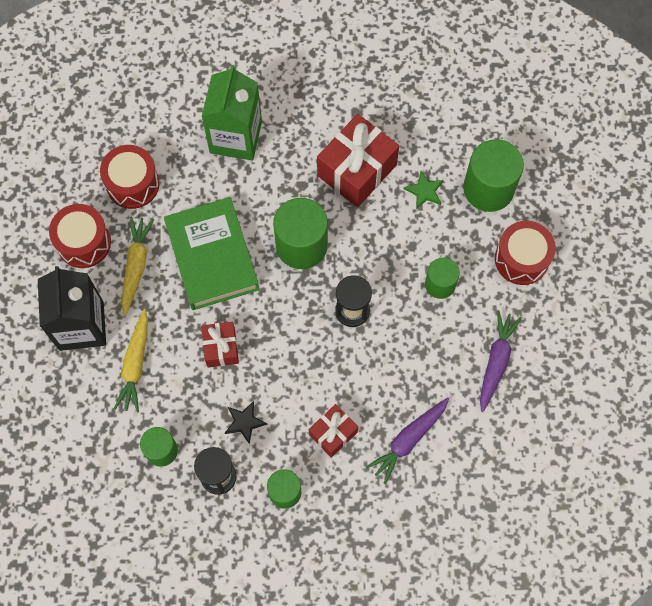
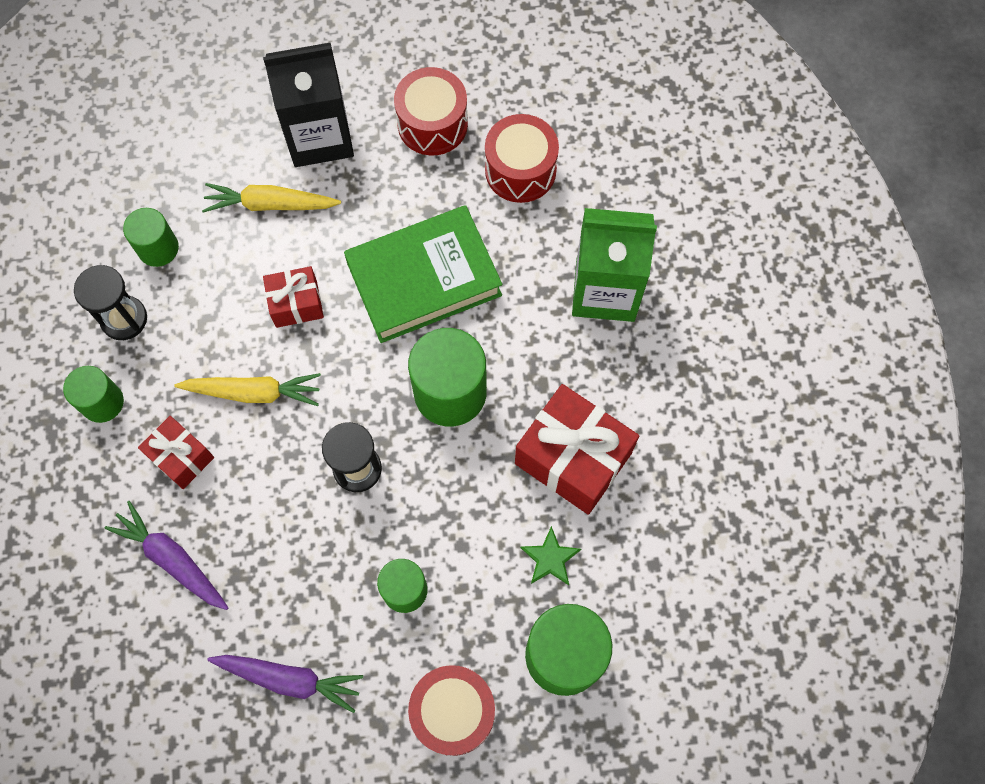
camera: 85 degrees right, 0 degrees up
yellow carrot [121,216,154,315] -> yellow carrot moved to [174,373,321,406]
black star [225,401,268,444] -> none

